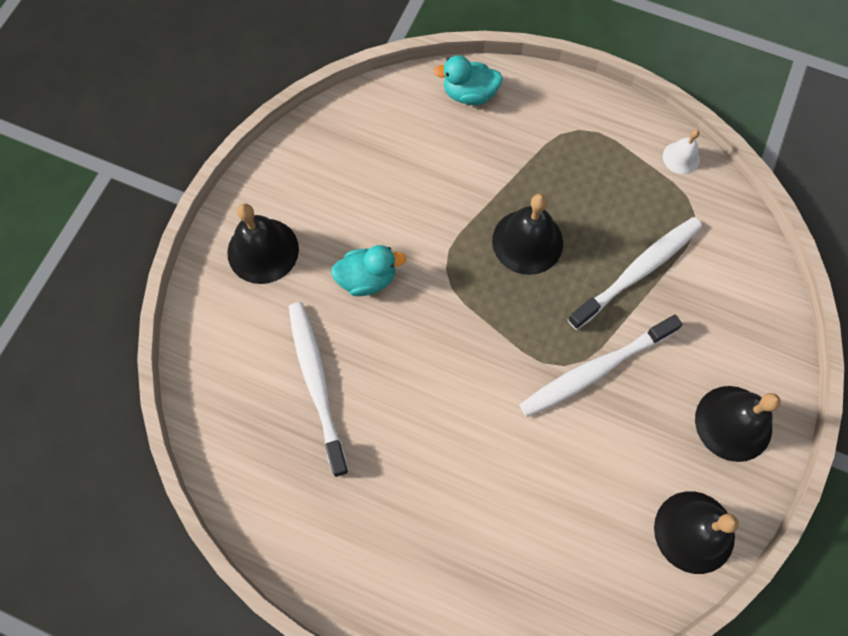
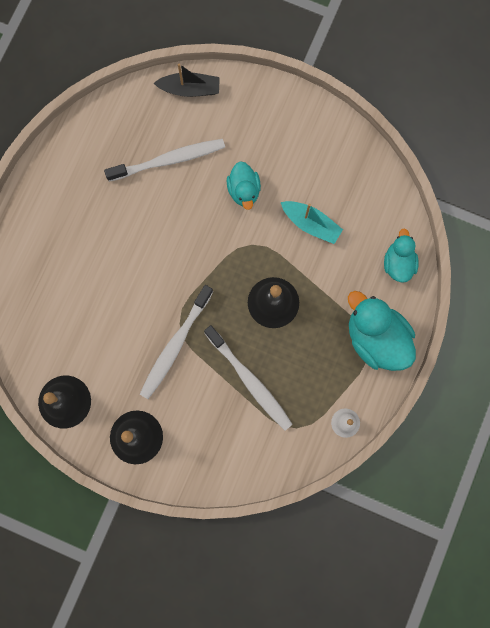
camera: 90 degrees right, 10 degrees up
black bell [227,204,299,284] -> none
white toothbrush [519,315,683,417] -> white toothbrush turned 120 degrees counterclockwise [140,285,213,399]
none -> black boat [153,63,220,97]
none -> turquoise boat [280,201,343,244]
none -> turquoise duck [348,291,416,371]

